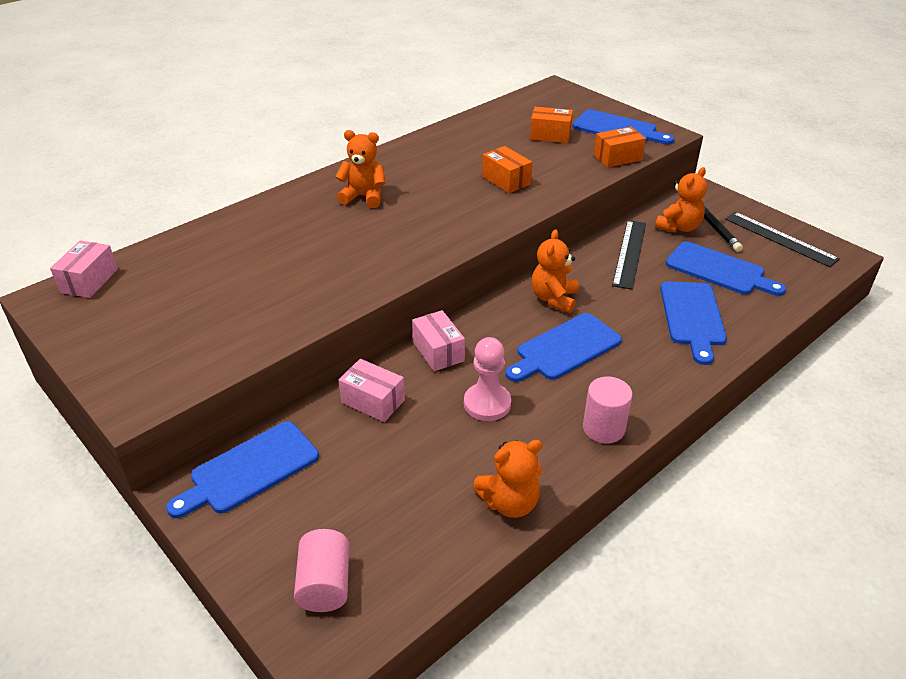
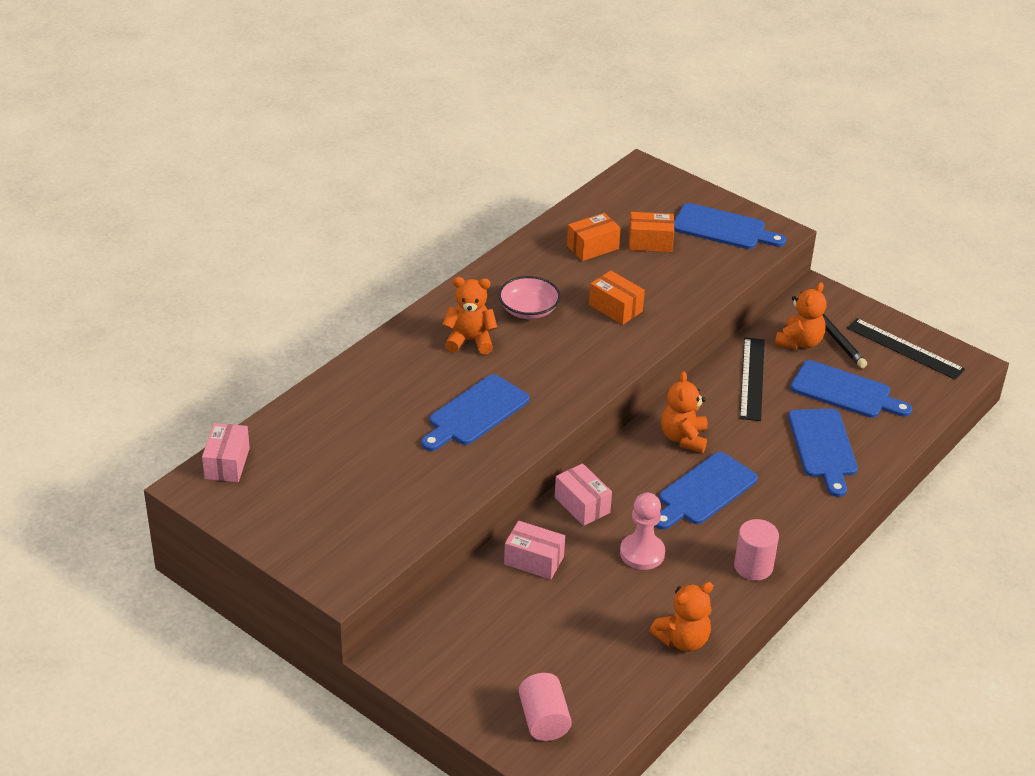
camera: 10 degrees left, 0 degrees up
blue cutting board [166,421,319,518] -> blue cutting board moved to [421,374,530,451]
orange box [594,127,646,168] -> orange box moved to [567,213,621,261]
none -> pink bowl [499,276,560,319]

